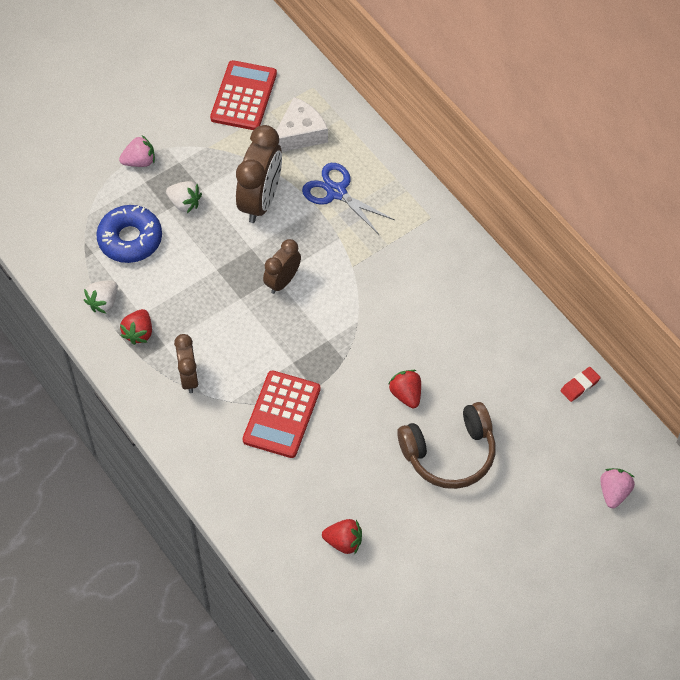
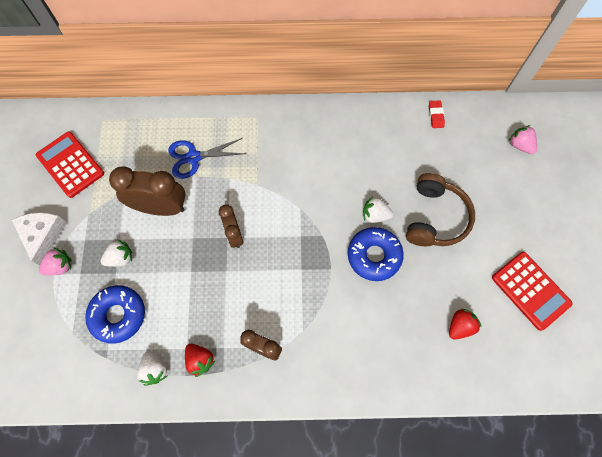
camera: 55 degrees left, 10 degrees up
pink strawberry [119,135,155,167] -> pink strawberry turned 45 degrees clockwise [39,248,71,275]
brown clock [236,125,282,223] -> brown clock turned 45 degrees counterclockwise [109,166,186,216]
red calculator [243,370,321,458] -> red calculator moved to [492,252,573,331]
white cheese [276,97,328,152] -> white cheese moved to [12,212,67,266]
red strawberry [388,370,421,408] -> white strawberry [363,196,393,223]
none -> blue donut [348,227,404,281]

